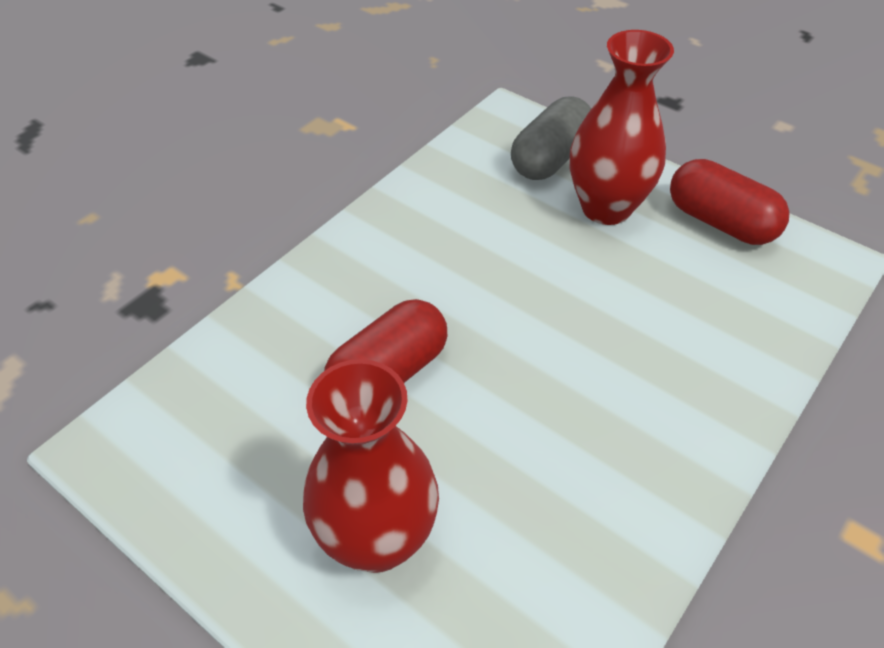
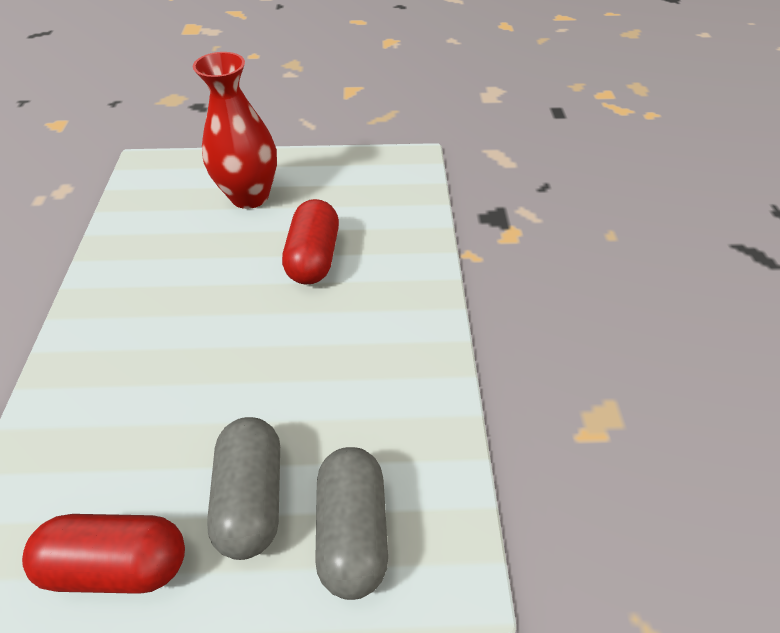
camera: 140 degrees right, 0 degrees up
red vase [570,30,674,225] -> grey capsule [207,417,280,560]

